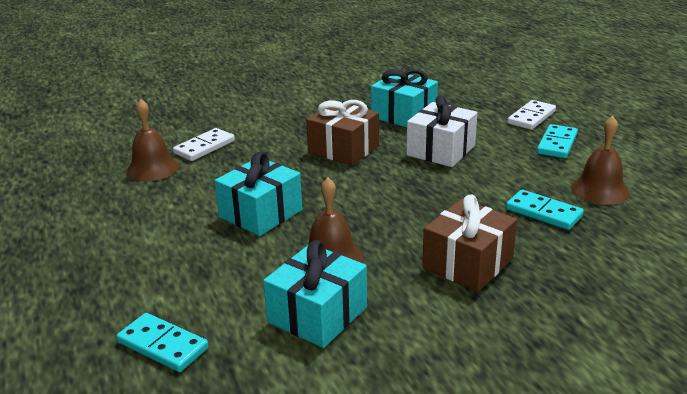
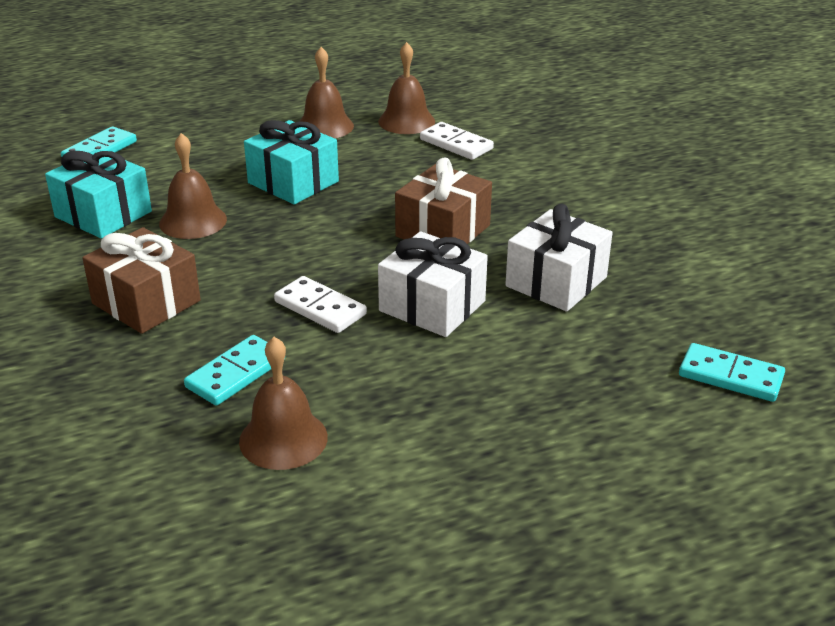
camera: 90 degrees right, 5 degrees up
turquoise gift [371,69,438,128] -> white gift [505,204,613,312]
white domino [507,100,556,130] -> white domino moved to [274,276,367,333]
turquoise domino [537,124,578,158] -> turquoise domino moved to [679,343,785,402]
none -> brown bell [300,47,354,138]

